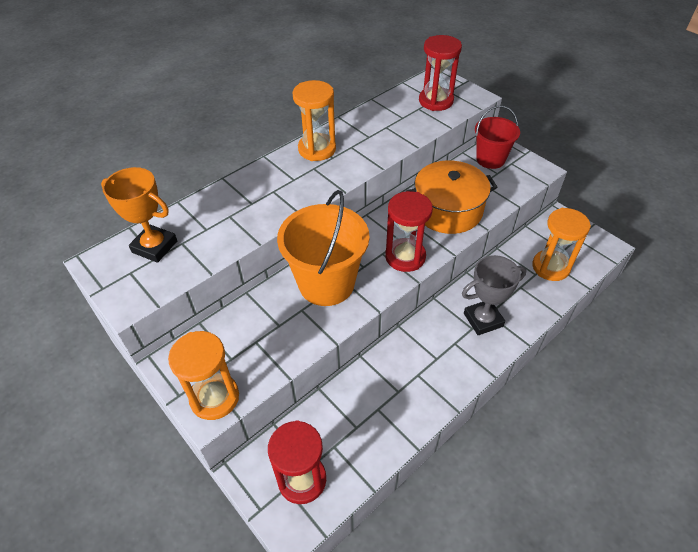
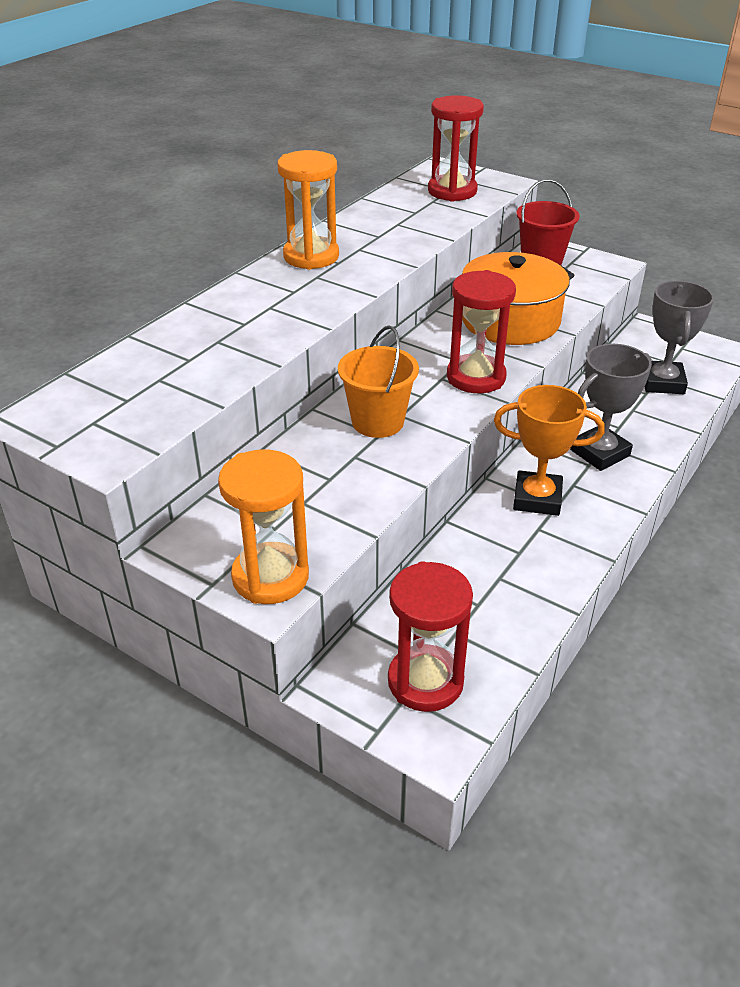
camera: 15 degrees left, 10 degrees down
orange trophy [101,167,177,263] -> orange trophy moved to [494,385,605,516]
orange bucket [277,190,369,306] -> orange bucket [338,325,419,438], size x0.62
orange hourglass [532,208,591,281] -> grey trophy [645,281,714,394]

